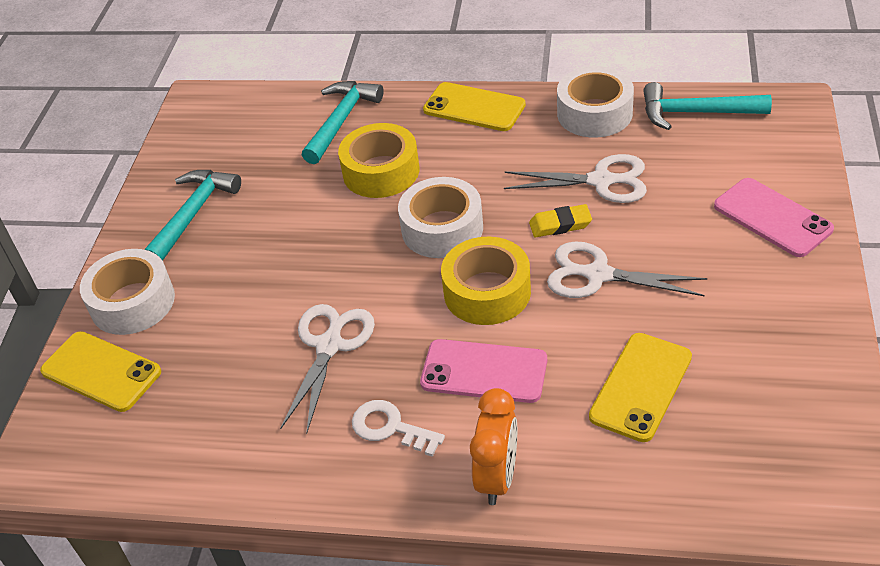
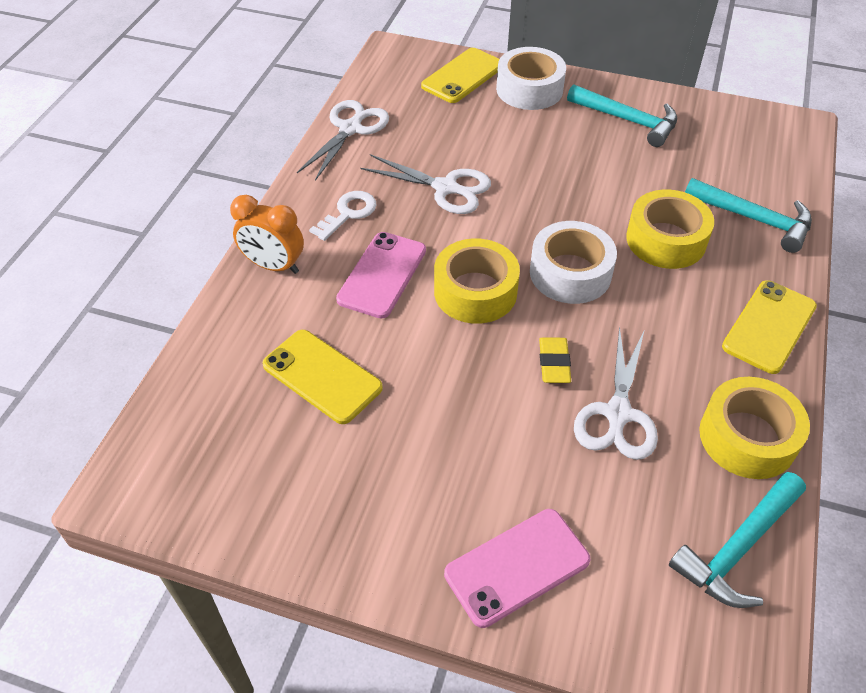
camera: 95 degrees right, 5 degrees up
white scissors [547,241,707,298] -> white scissors moved to [297,100,389,181]
white tape [557,66,634,138] -> yellow tape [699,377,810,479]
turquoise hammer [643,82,772,130] -> turquoise hammer turned 150 degrees counterclockwise [669,472,806,608]

